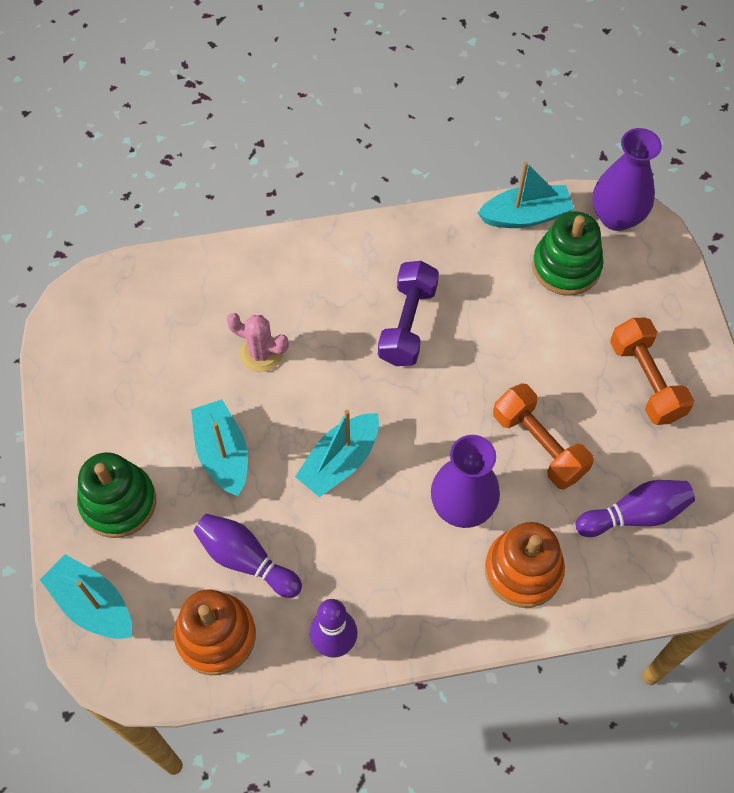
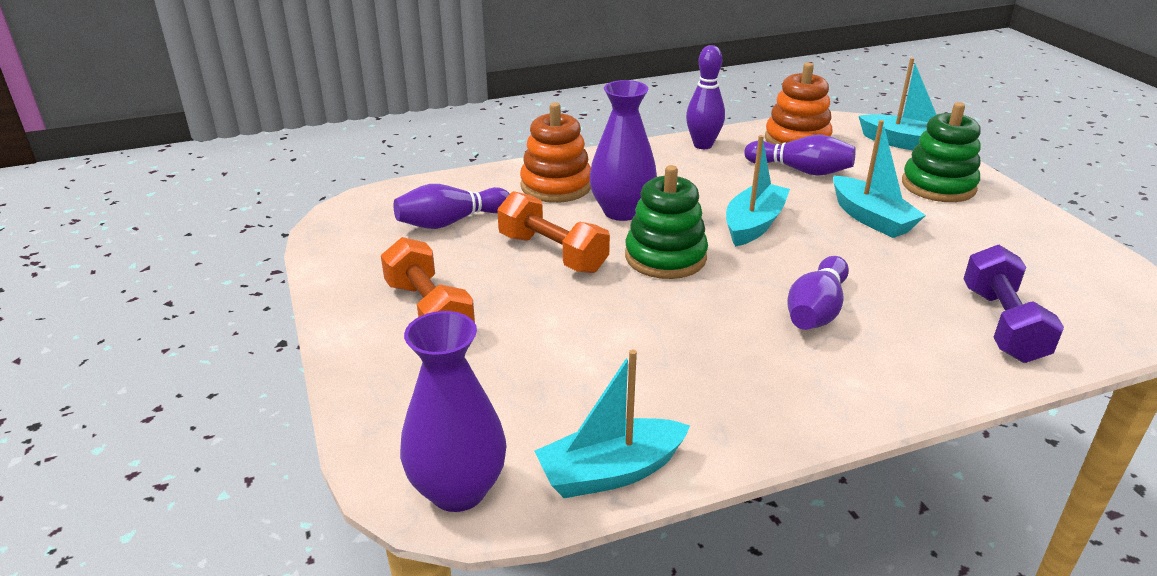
camera: 170 degrees right, 30 degrees down
pink cactus [226,313,289,372] -> none
purple dumbbell [378,261,439,366] -> purple dumbbell moved to [963,245,1064,363]
green stacking toy [532,211,604,296] -> green stacking toy moved to [625,165,708,279]
none -> purple bowling pin [787,256,849,330]

